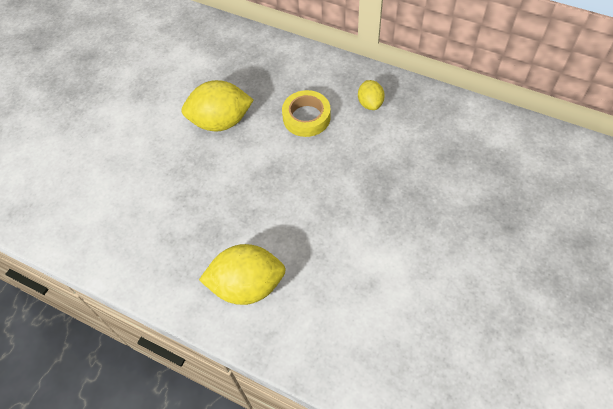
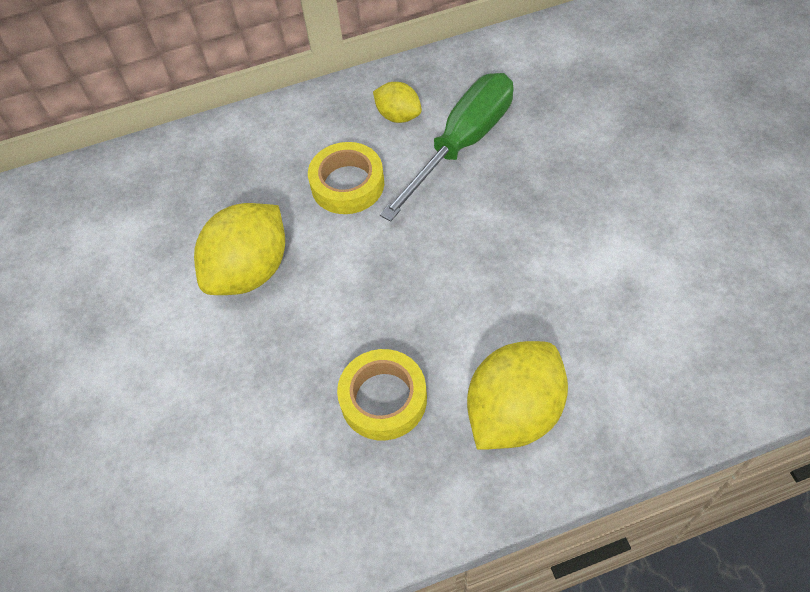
camera: 45 degrees left, 0 degrees up
none -> yellow tape [337,349,427,441]
none -> green screwdriver [380,73,514,222]

